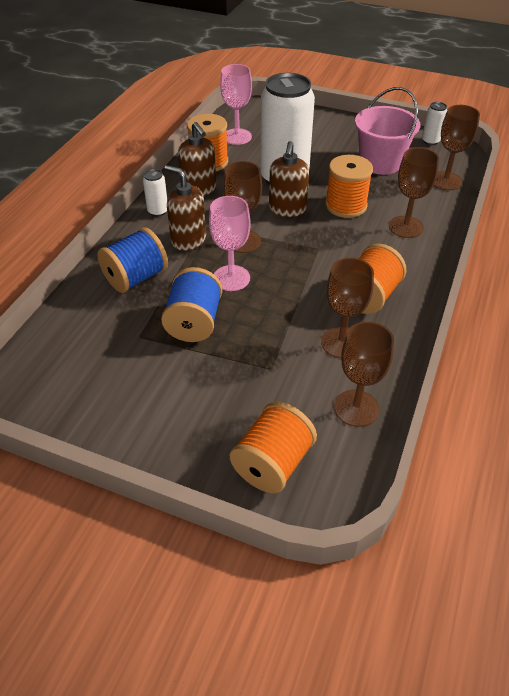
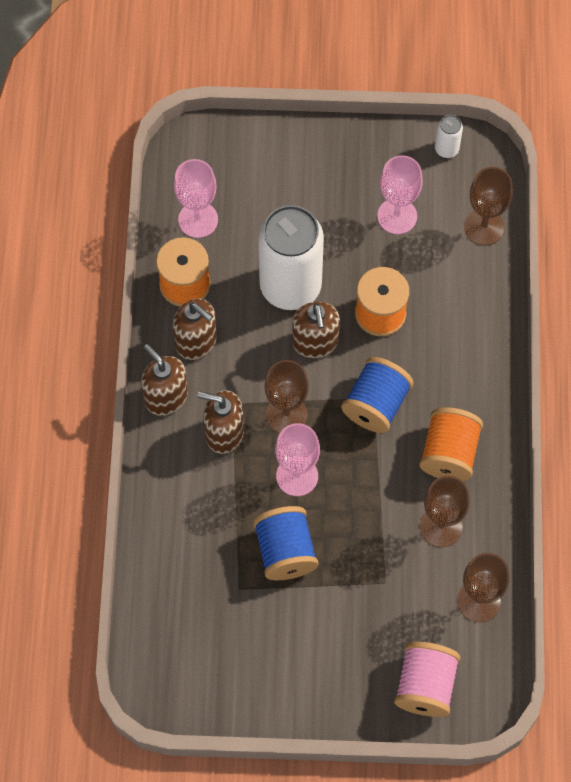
camera: 20 degrees left, 20 degrees up
blue spool [97,228,168,293] -> blue spool moved to [341,357,413,433]
white can [143,169,167,217] -> brown soap dispenser [141,344,188,416]
orange spool [230,402,317,493] -> pink spool [394,642,460,717]
pink bucket [355,87,420,175] -> pink goblet [377,155,423,234]
brown goblet [389,148,439,238] -> none

